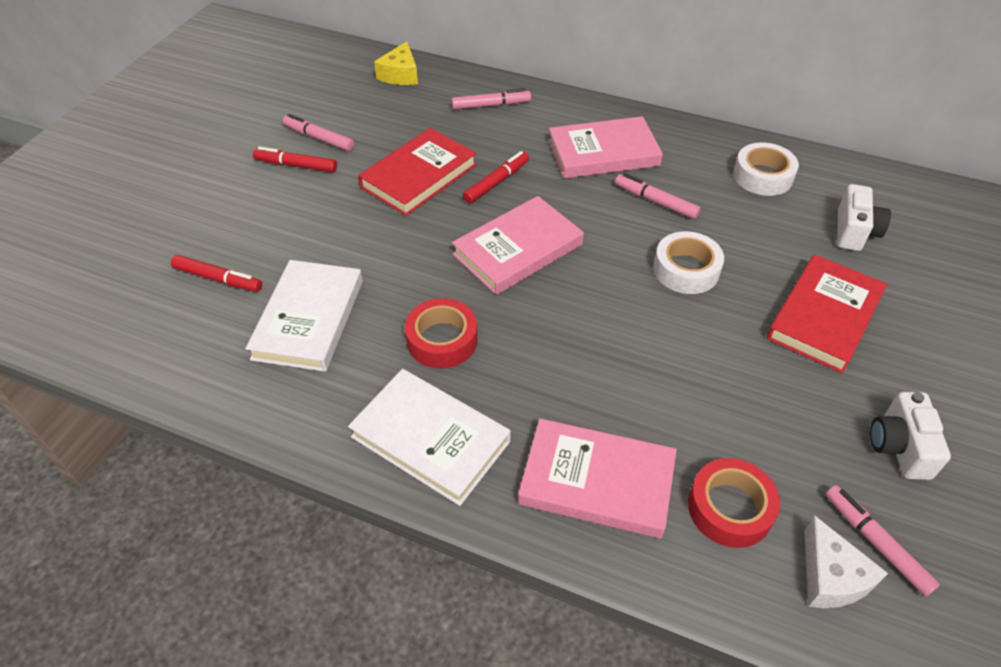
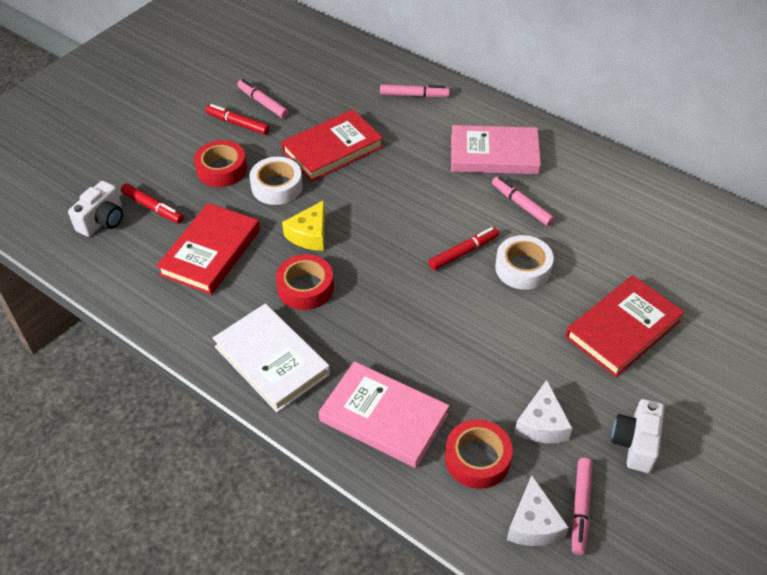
camera: 15 degrees right, 0 degrees up
white book [245,260,363,372] -> red book [156,203,260,295]
yellow cheese [374,41,418,85] -> yellow cheese moved to [282,200,325,251]
pink book [452,196,584,295] -> none
red marker [463,151,529,203] -> red marker moved to [429,227,499,270]
white tape [733,142,799,196] -> white tape moved to [250,157,303,205]
pink marker [825,485,940,597] -> pink marker turned 150 degrees counterclockwise [572,458,593,555]
white camera [837,184,891,251] -> white camera moved to [68,181,123,237]
none -> red tape [194,140,247,187]
none -> white cheese [514,380,572,443]

